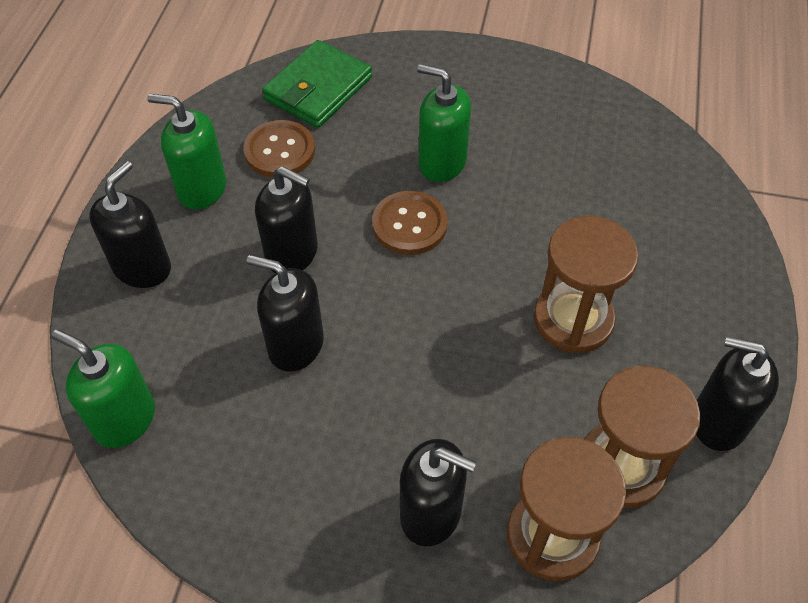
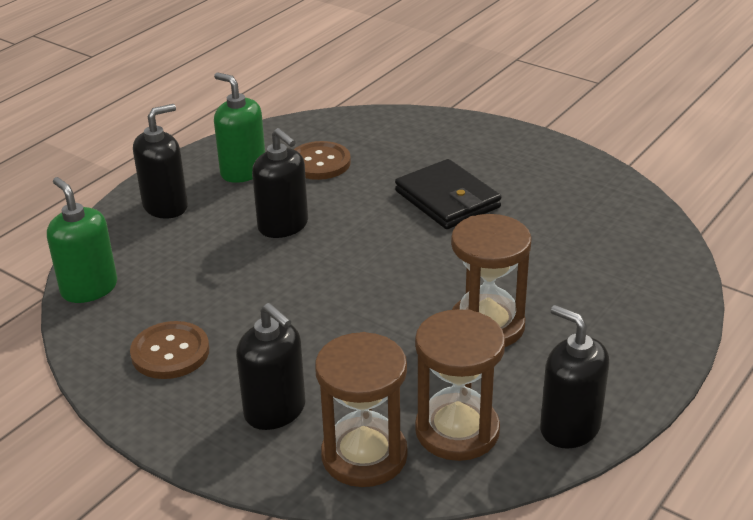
camera: 25 degrees right, 20 degrees down
black soap dispenser [247,255,324,372] -> none
green wallet [262,40,372,128] -> none
brown button [372,191,448,255] -> brown button moved to [130,321,209,379]
green soap dispenser [417,64,471,182] -> black wallet [395,159,501,229]

